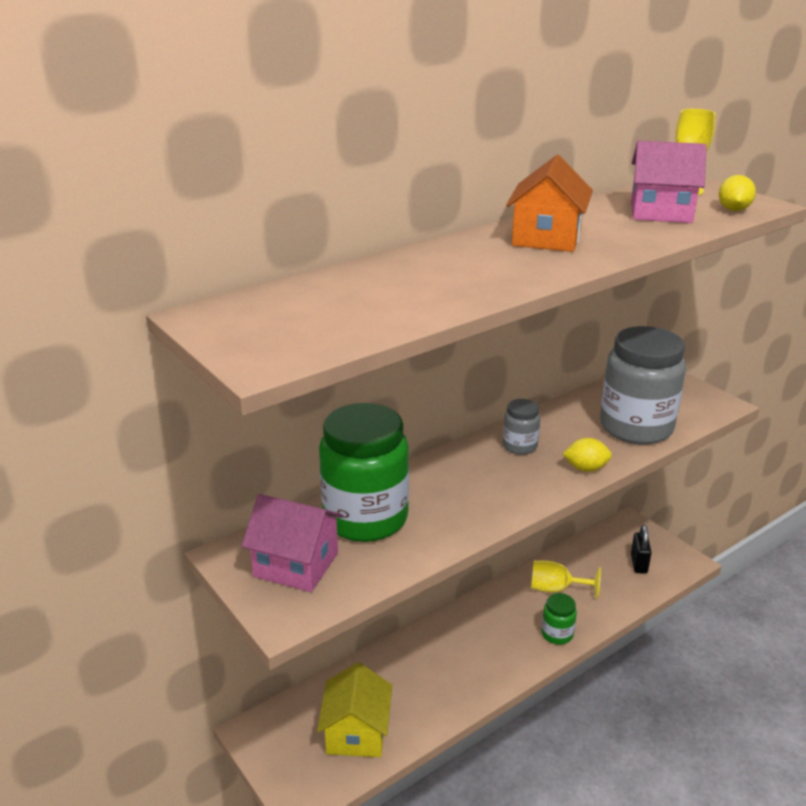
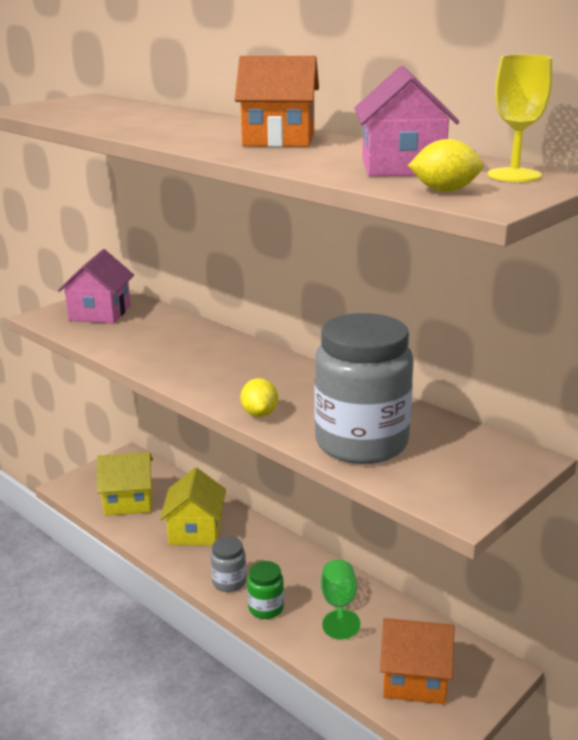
camera: 80 degrees right, 5 degrees down
green jar [319,403,409,542] -> none
grey jar [503,399,541,455] -> grey jar moved to [211,536,246,592]
yellow goblet [531,561,601,599] -> green goblet [321,560,360,639]
black padlock [631,525,652,574] -> orange house [380,618,454,704]
none -> yellow house [160,468,226,546]

